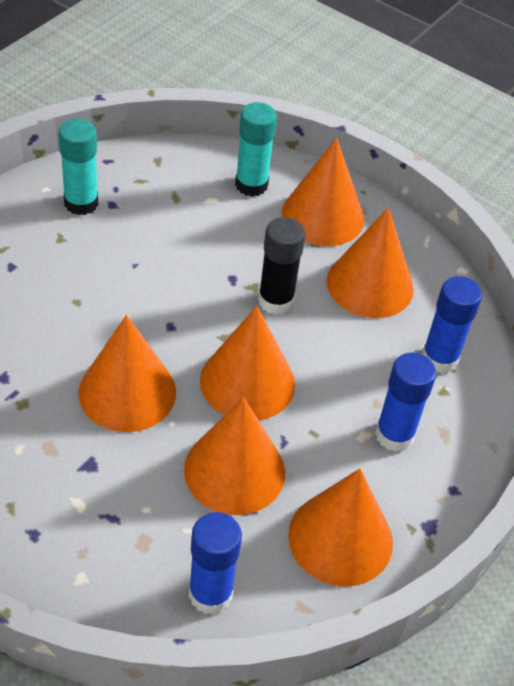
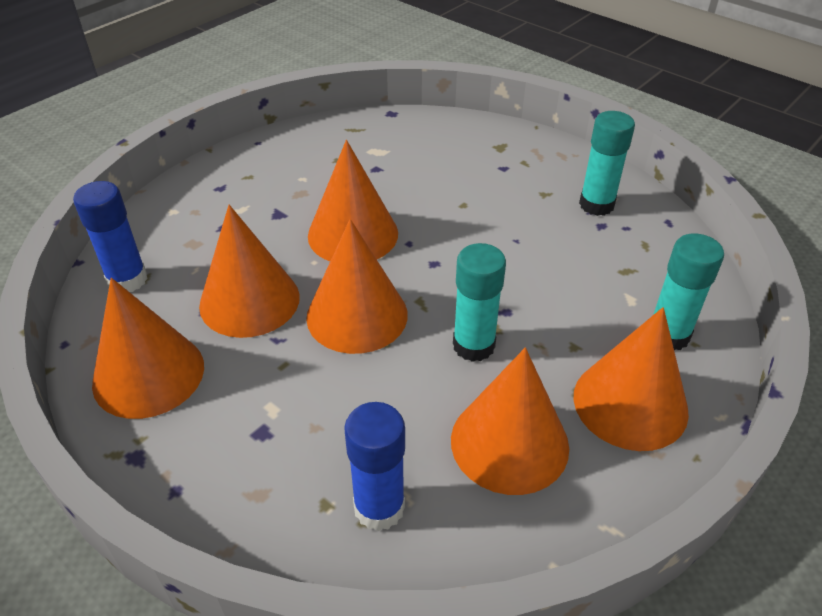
camera: 100 degrees right, 5 degrees down
black glue stick [258,217,305,315] -> turquoise glue stick [453,243,506,362]
blue glue stick [375,352,436,452] -> none

